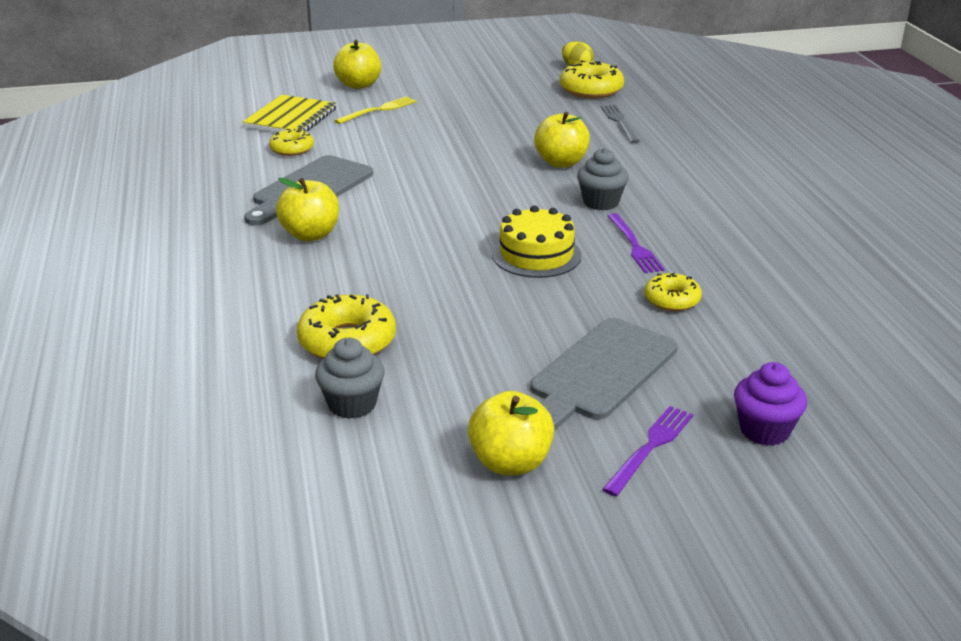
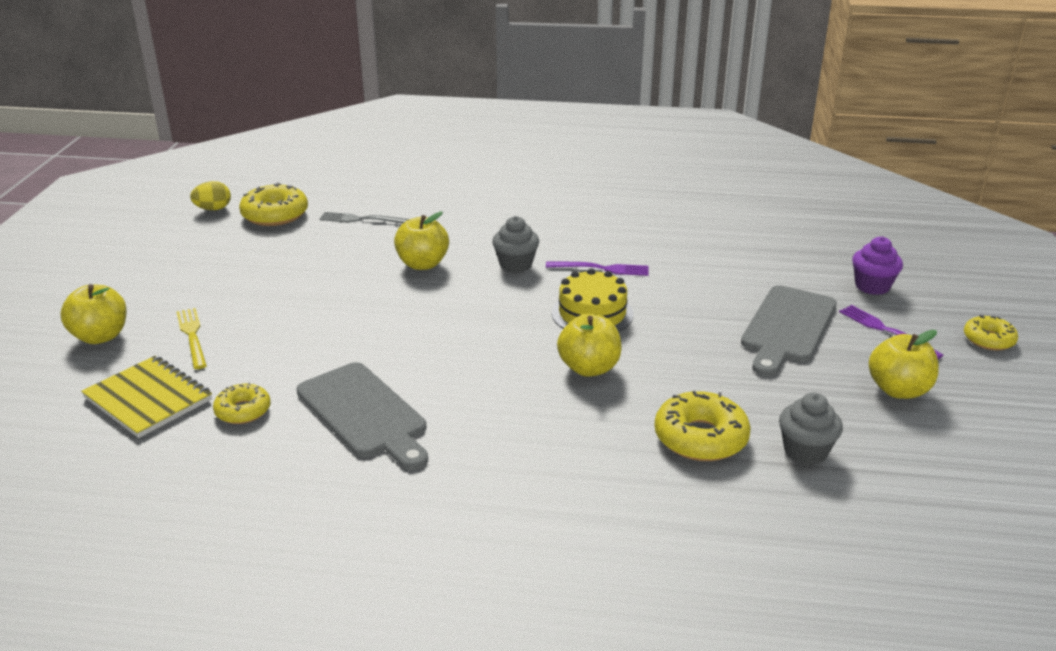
camera: 70 degrees left, 0 degrees up
yellow apple [276,178,339,241] -> yellow apple moved to [557,314,622,377]
grey cutting board [530,318,678,431] -> grey cutting board turned 60 degrees clockwise [741,285,837,376]
yellow donut [644,273,702,311] -> yellow donut moved to [964,315,1018,351]

